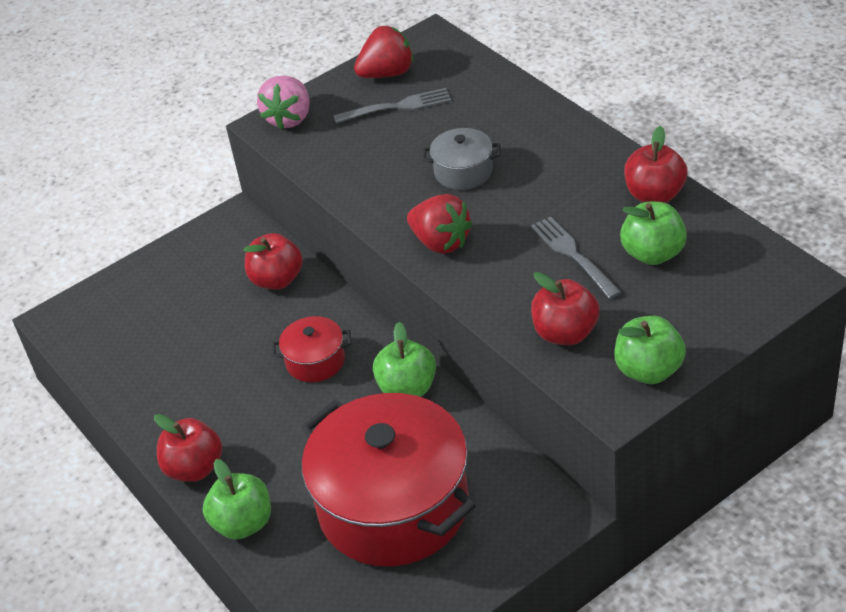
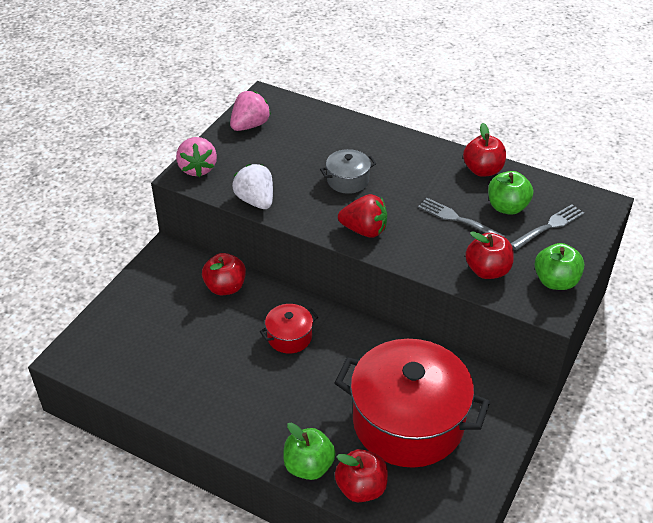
camera: 30 degrees left, 0 degrees up
red apple [154,414,222,482] -> red apple moved to [335,449,388,502]
grey fork [333,88,451,124] -> grey fork moved to [510,204,584,250]
red strawberry [354,26,414,78] -> pink strawberry [230,91,271,131]
green apple [373,322,436,397] -> none
none -> white strawberry [232,164,273,209]

